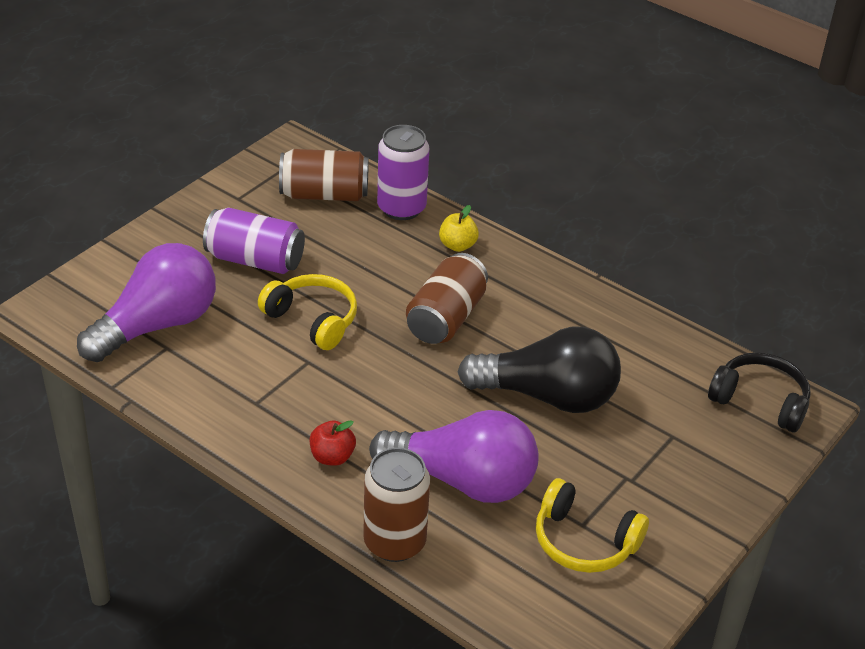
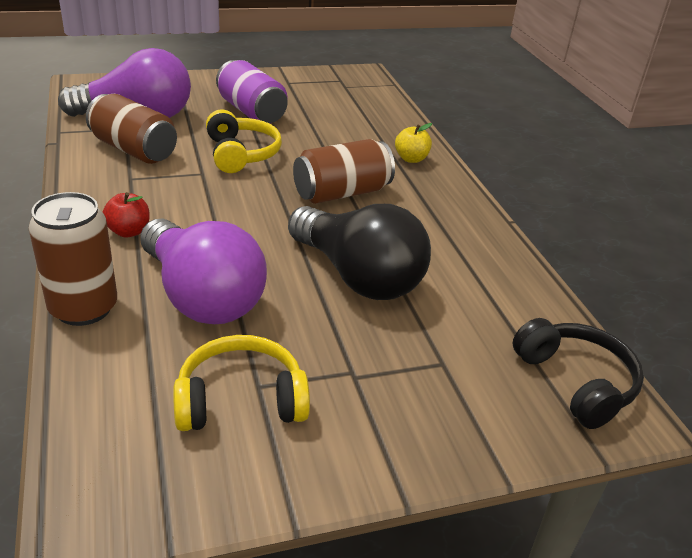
camera: 35 degrees right, 5 degrees down
brown can [279,149,369,201] -> brown can moved to [86,94,177,164]
purple can [377,125,429,220] -> none
yellow headphones [536,478,649,573] -> yellow headphones turned 105 degrees clockwise [173,335,310,431]

